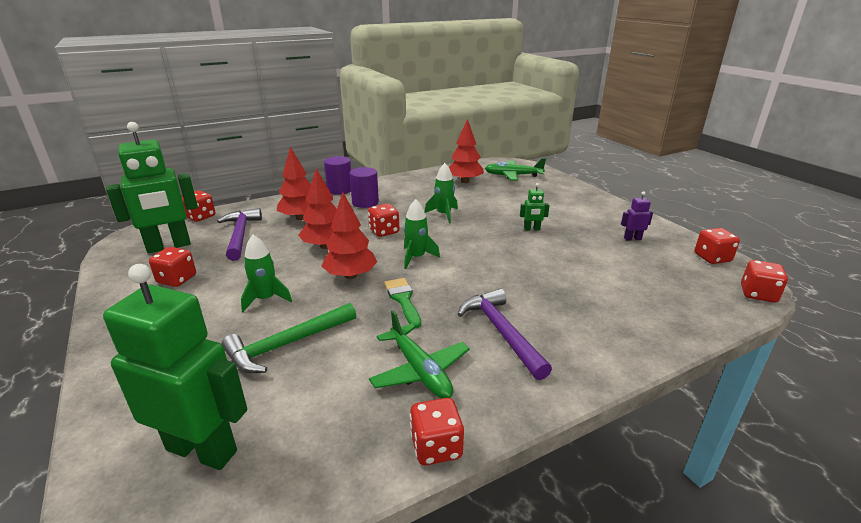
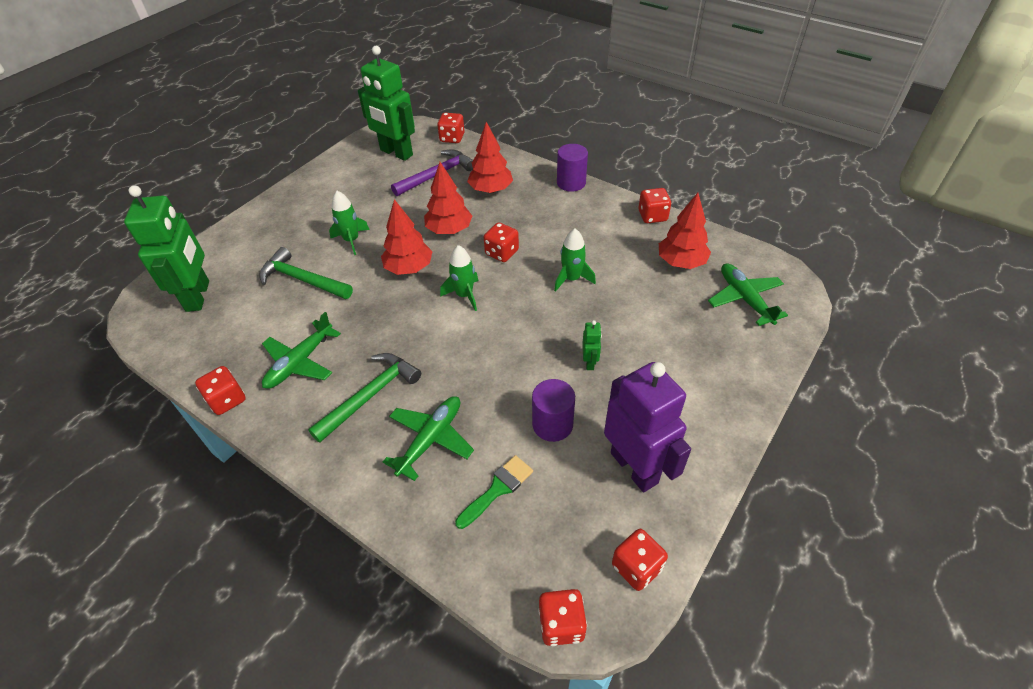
camera: 65 degrees right, 20 degrees up
red dice [149,247,196,287] -> red dice moved to [638,188,671,223]
purple cylinder [349,167,379,208] -> purple cylinder moved to [532,379,575,442]
green brush [384,278,421,328] -> green brush moved to [455,455,533,529]
purple hammer [458,289,552,380] -> green hammer [308,353,421,443]
green robot [520,183,550,230] -> green robot turned 150 degrees counterclockwise [582,320,602,370]
purple robot [621,191,653,241] -> purple robot [604,362,691,492], size x2.37
none -> green plane [383,396,474,481]

